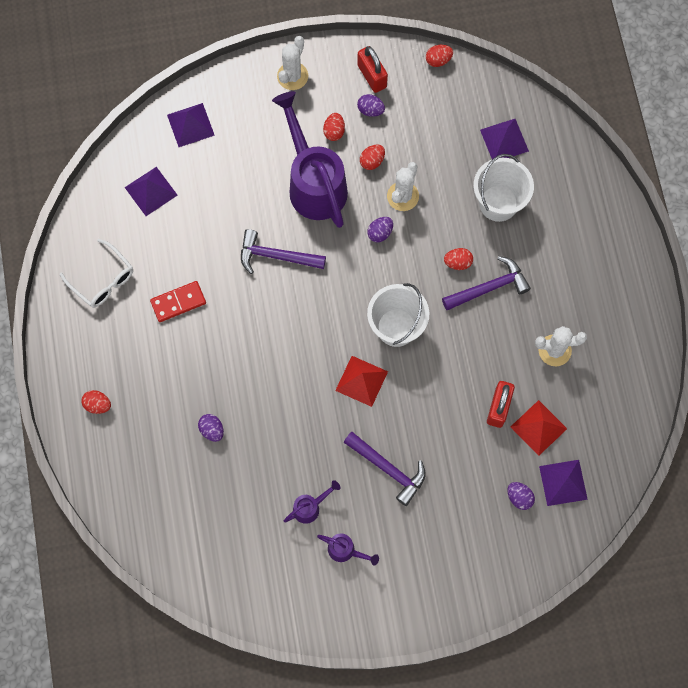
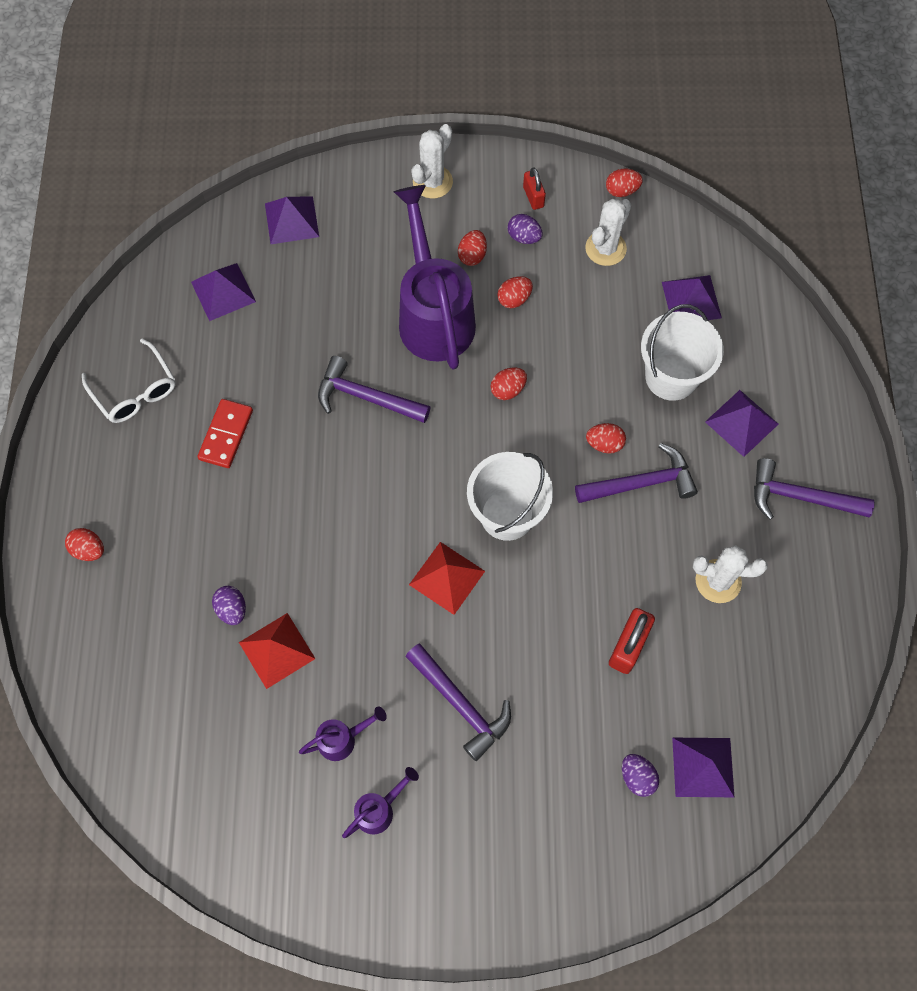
camera: 10 degrees right, 5 degrees down
red domino [150,281,206,322] -> red domino turned 60 degrees counterclockwise [197,399,253,468]
purple watering can [317,533,379,566] -> purple watering can turned 75 degrees counterclockwise [342,767,419,838]
red padlock [357,46,388,93] -> red padlock [523,168,546,210], size x0.64
purple egg [367,217,393,242] -> red egg [491,367,527,400]
white cactus [387,162,419,211] -> white cactus moved to [585,199,631,266]
red pyramid [511,400,567,456] -> red pyramid moved to [239,613,316,689]
none -> purple pyramid [705,390,778,457]
none -> purple hammer [754,458,875,520]

